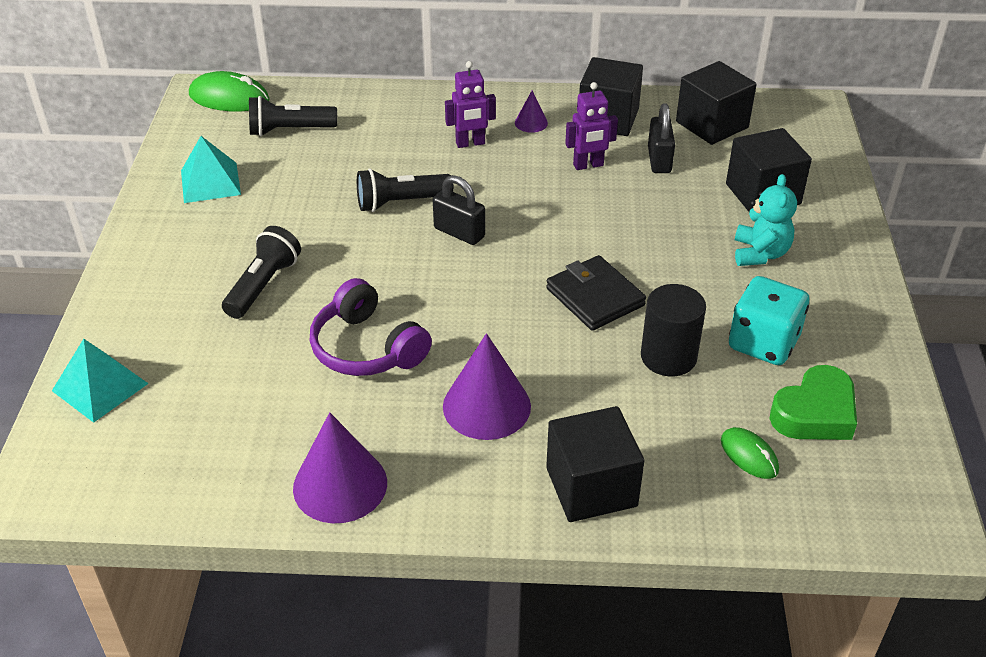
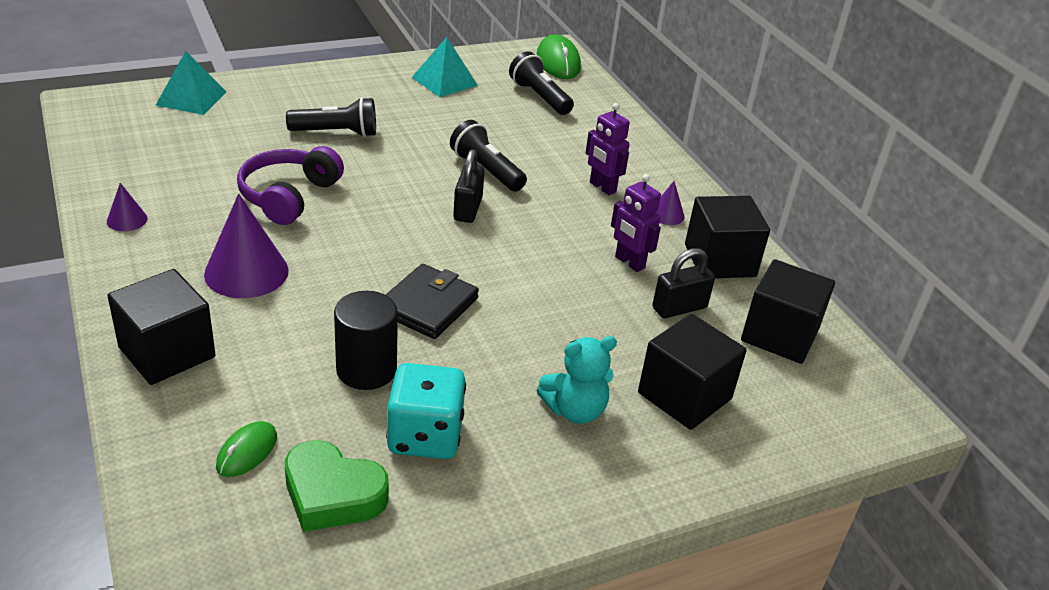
camera: 60 degrees right, 5 degrees down
purple cone [293,412,387,523] -> purple cone [107,183,147,231], size x0.49

